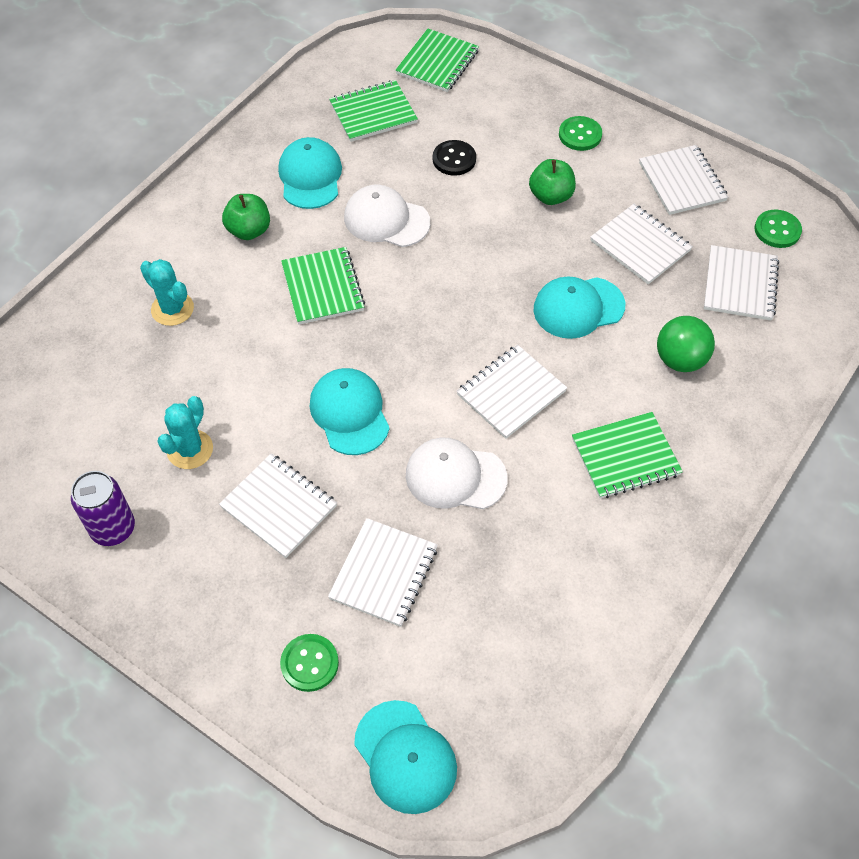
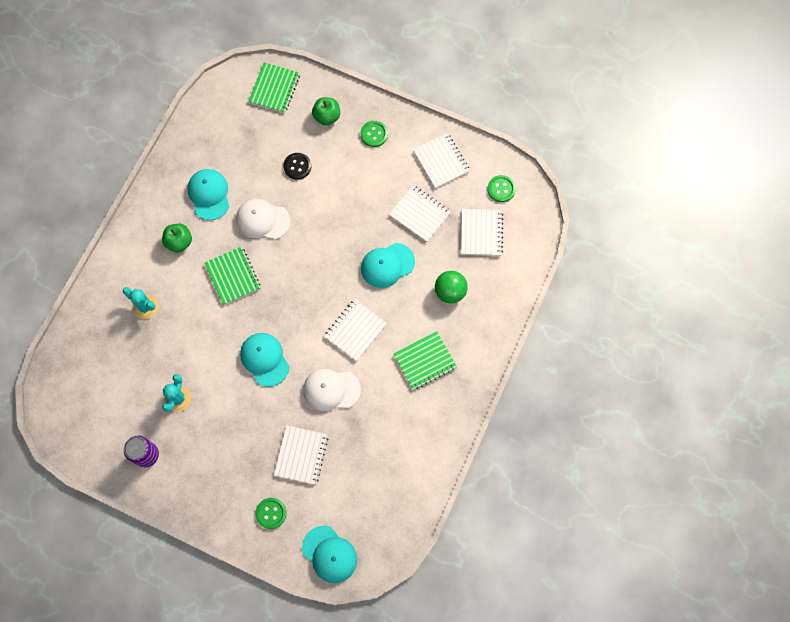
camera: 10 degrees left, 15 degrees up
white notebook [219,453,337,558] -> none
green notebook [329,80,418,142] -> none
green apple [529,159,576,205] -> green apple moved to [312,97,340,125]

